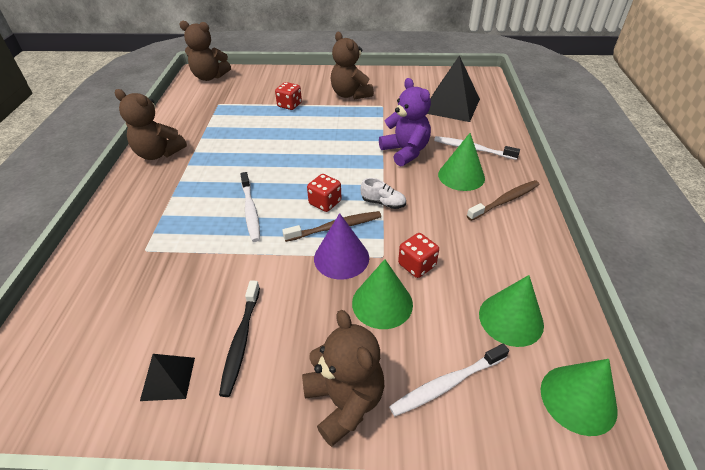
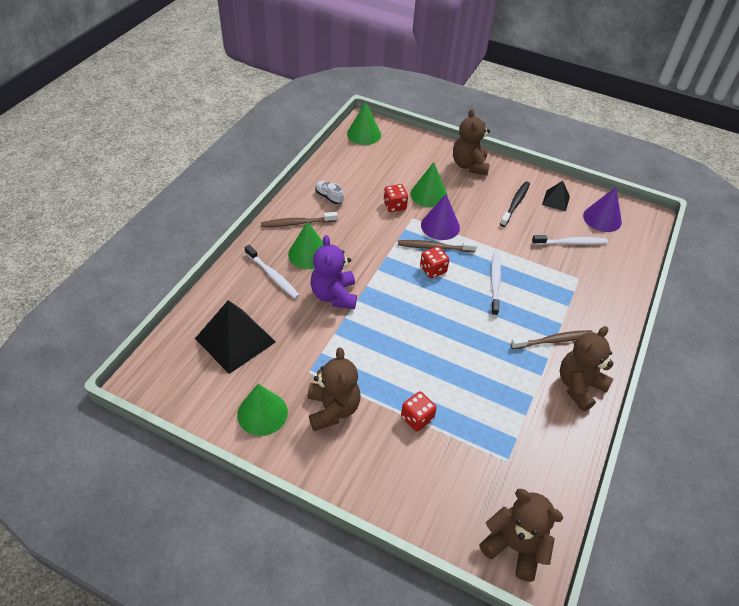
camera: 160 degrees left, 5 degrees up
brown teddy bear [115,89,187,160] -> brown teddy bear turned 90 degrees counterclockwise [560,326,614,411]
white shoe [360,178,406,209] -> white shoe moved to [315,181,344,204]
white toothbrush [389,343,509,416] -> white toothbrush moved to [532,235,608,245]
green cone [479,275,544,347] -> green cone moved to [237,384,288,436]
none -> brown toothbrush [511,330,593,349]
none -> purple cone [583,187,622,232]

